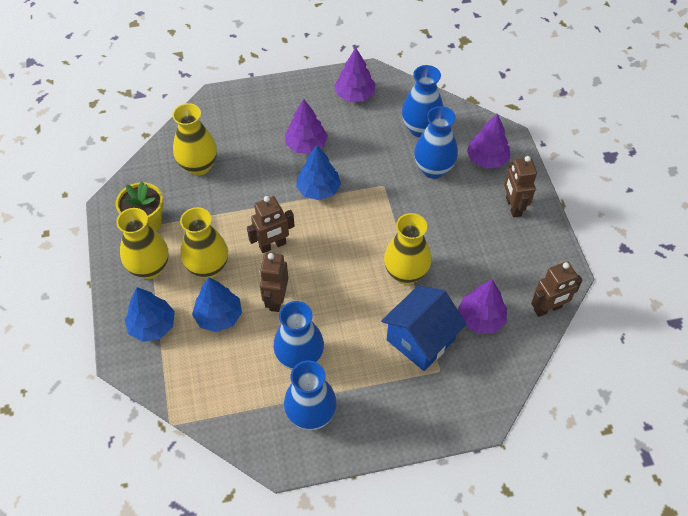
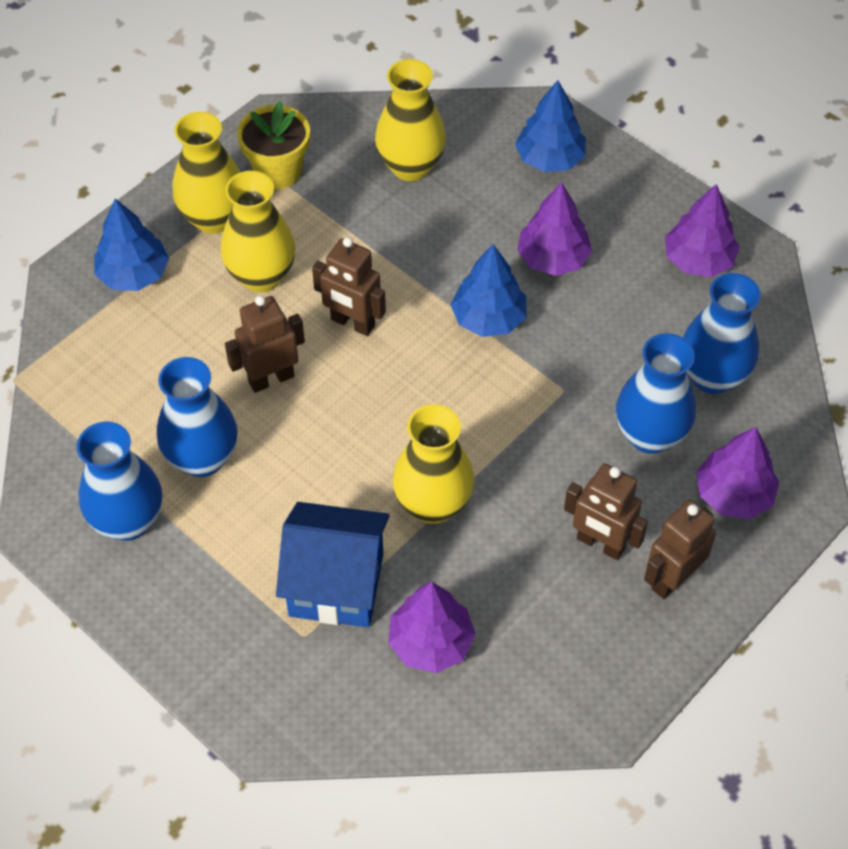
camera: 55 degrees right, 0 degrees up
blue tree [192,277,242,332] -> blue tree moved to [515,80,586,172]
brown robot [531,261,583,317] -> brown robot moved to [564,464,648,560]

